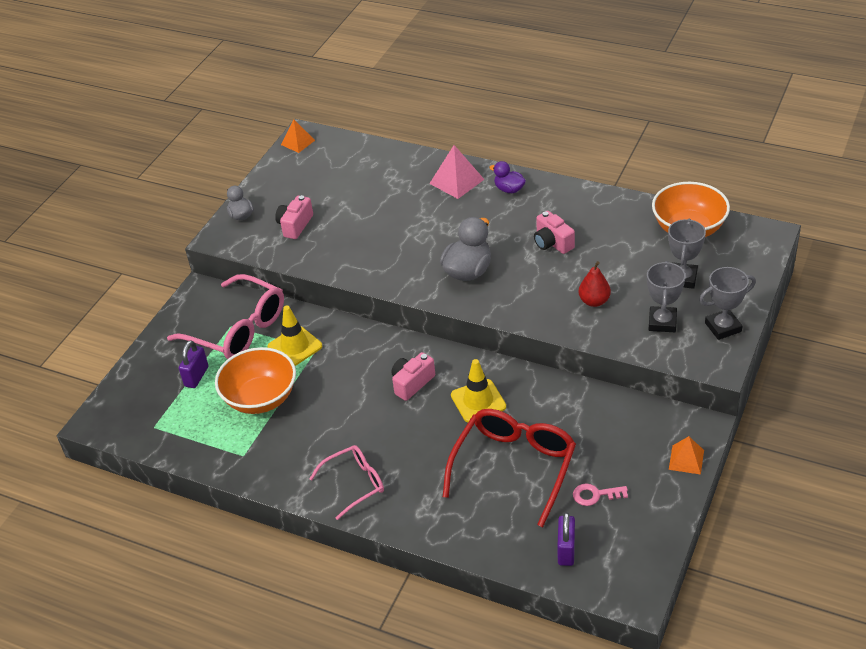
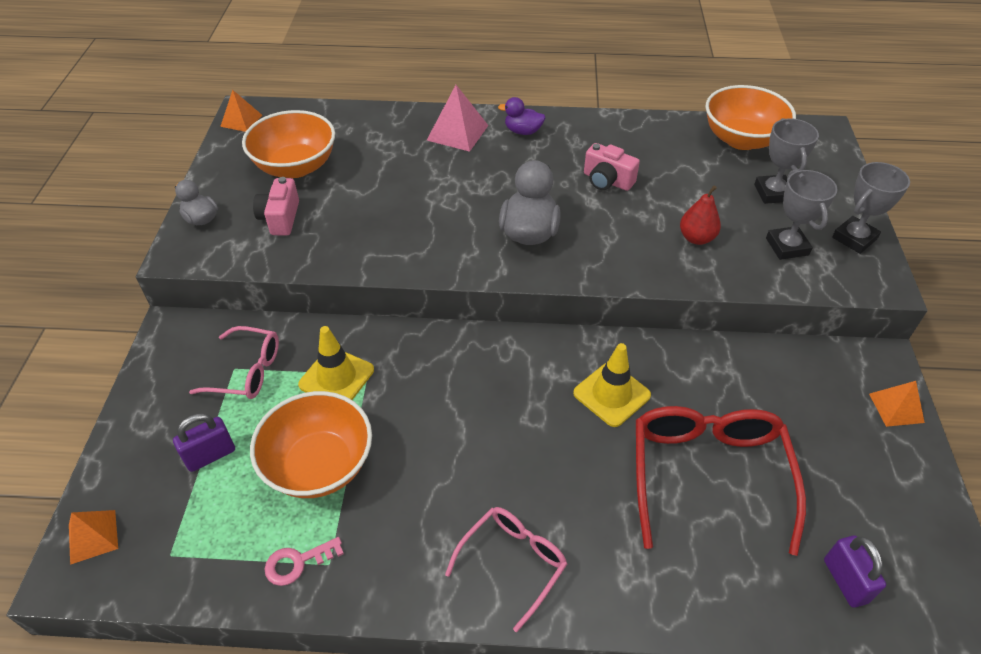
camera: 25 degrees left, 5 degrees up
pink glasses [167,274,284,359] -> pink glasses [189,326,279,399], size x0.59
purple padlock [179,340,208,388] -> purple padlock turned 60 degrees clockwise [173,413,235,472]
pink camera [391,352,435,401] -> none
pink key [573,483,628,506] -> pink key moved to [265,537,344,586]
none -> orange pyramid [69,510,118,565]
none -> orange bowl [242,110,335,178]

